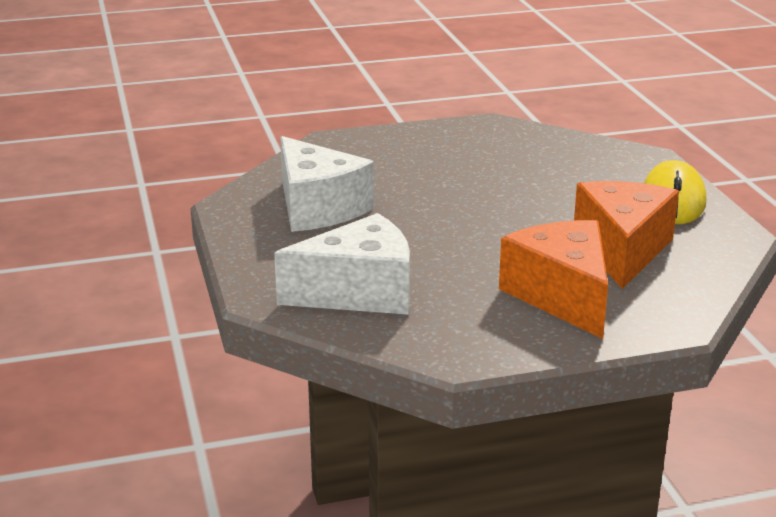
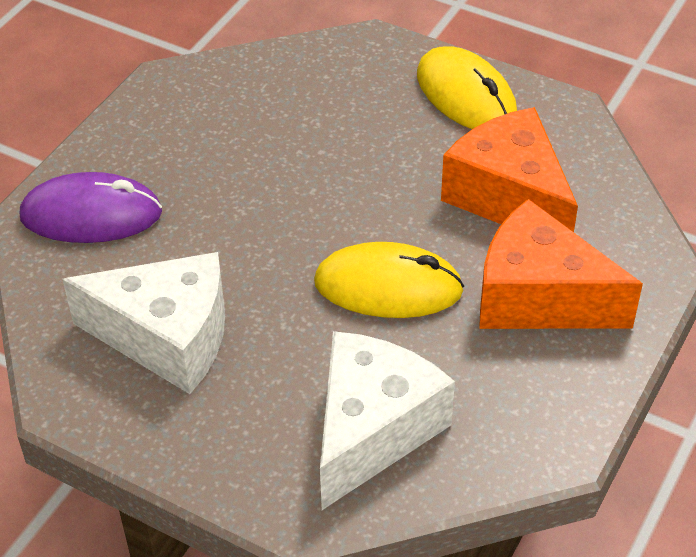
camera: 45 degrees left, 20 degrees up
none -> purple mouse [20,172,162,243]
none -> yellow mouse [314,242,464,318]

